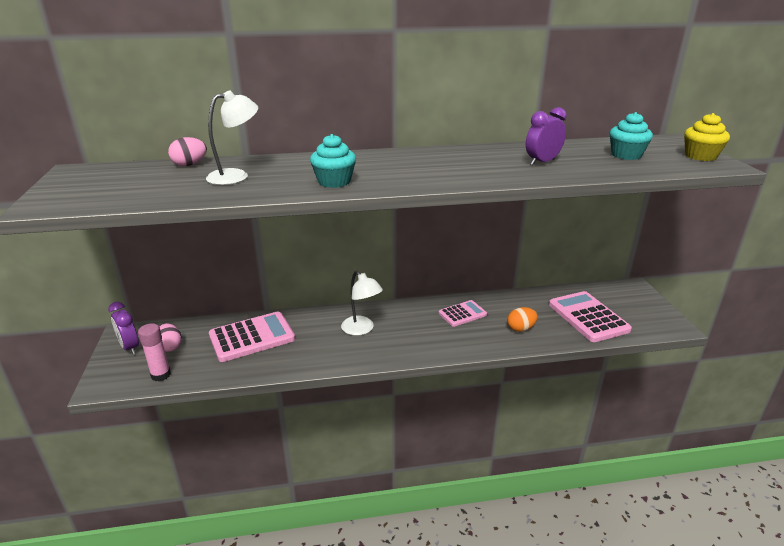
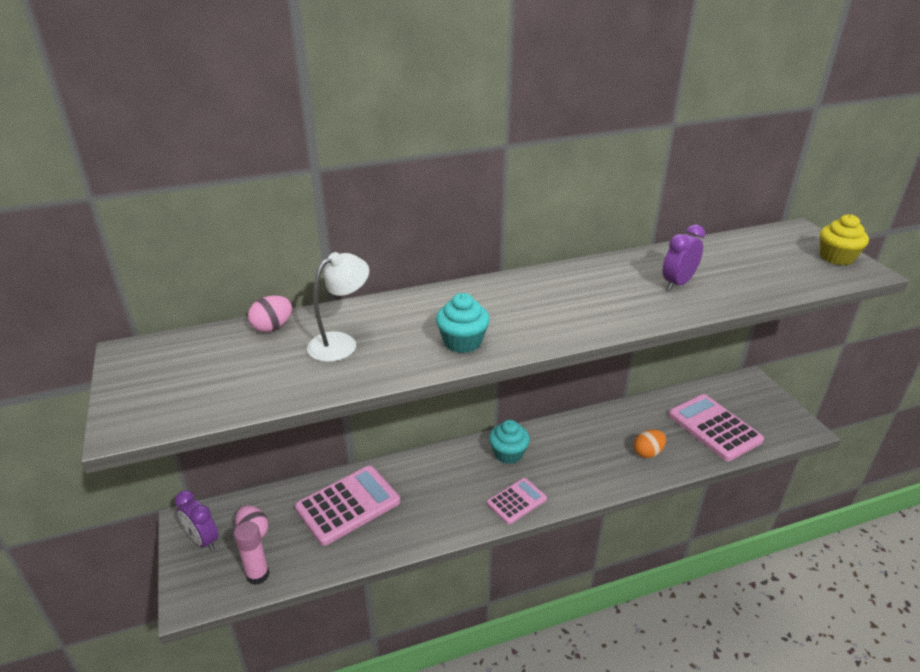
camera: 10 degrees left, 5 degrees up
white lamp [341,271,383,336] -> none
pink calculator [439,300,487,327] -> pink calculator moved to [487,478,547,524]
turquoise cupcake [610,112,653,160] -> turquoise cupcake moved to [489,420,530,464]

